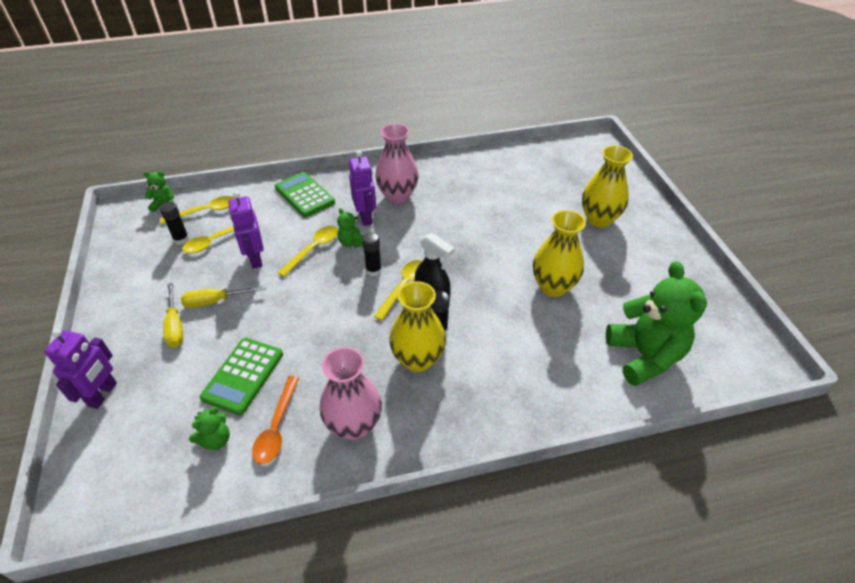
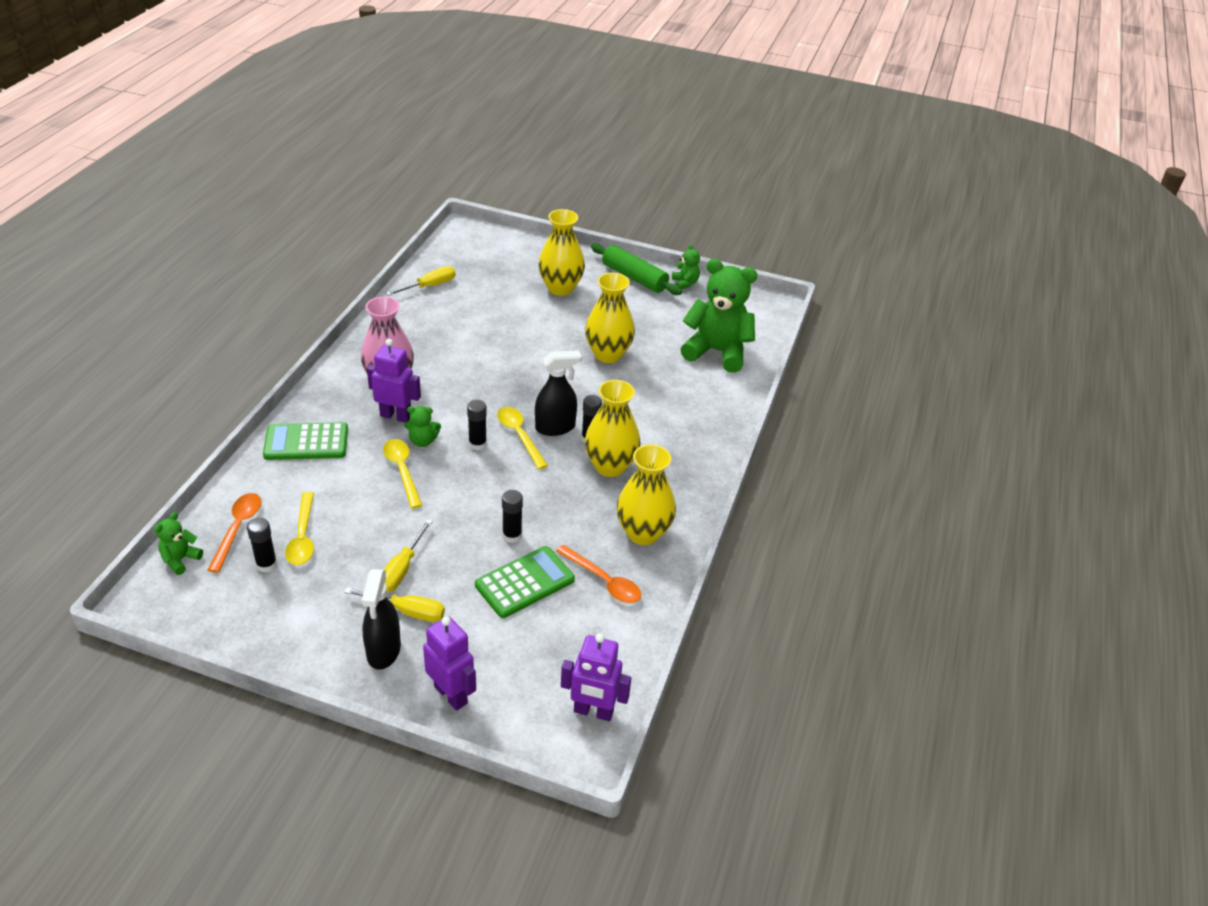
camera: 60 degrees left, 5 degrees down
yellow spoon [160,196,235,224] -> orange spoon [207,493,261,573]
green teddy bear [189,407,230,450] -> green teddy bear moved to [672,244,700,289]
green calculator [200,338,283,415] -> green calculator turned 90 degrees counterclockwise [475,546,575,618]
purple robot [228,191,264,269] -> purple robot moved to [561,633,631,721]
pink vase [320,347,382,440] -> yellow vase [616,444,676,545]
none -> black spray bottle [362,569,401,670]
none -> yellow screwdriver [386,266,455,296]
none -> black glue stick [502,490,523,543]
none -> green rolling pin [591,243,682,295]

